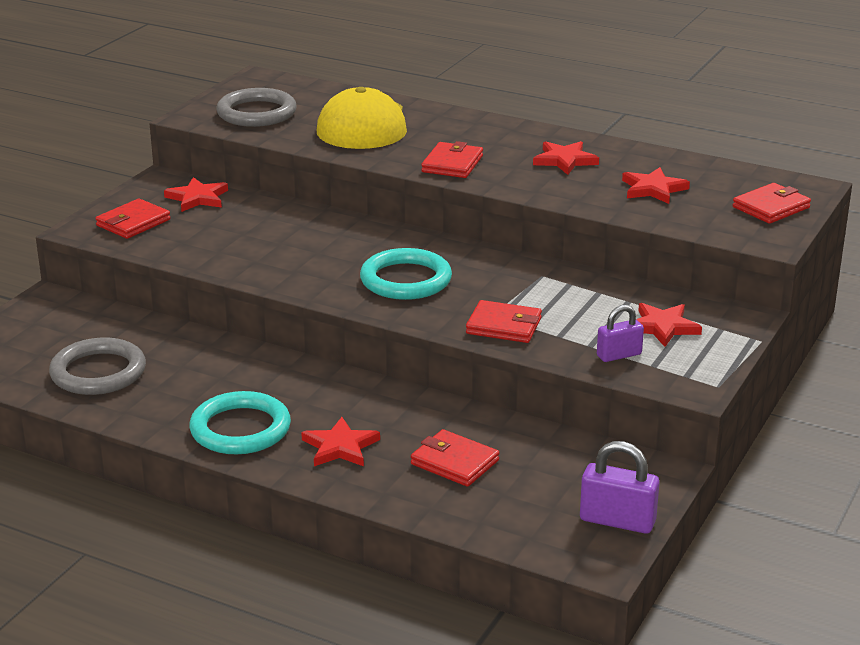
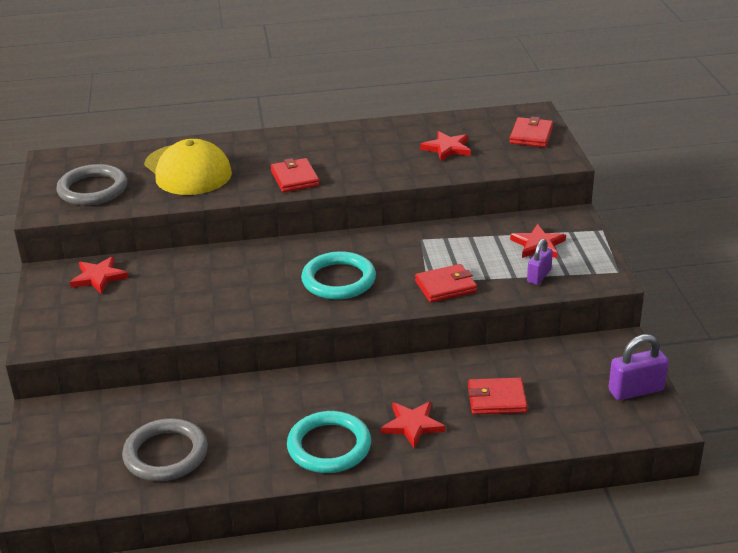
camera: 35 degrees left, 5 degrees up
red wallet [96,199,170,239] -> none
red star [533,141,599,175] -> none

